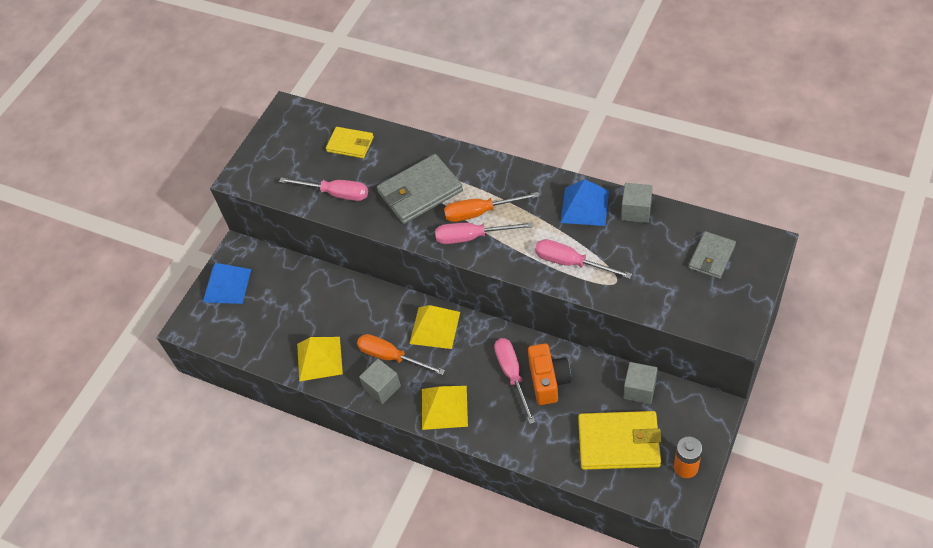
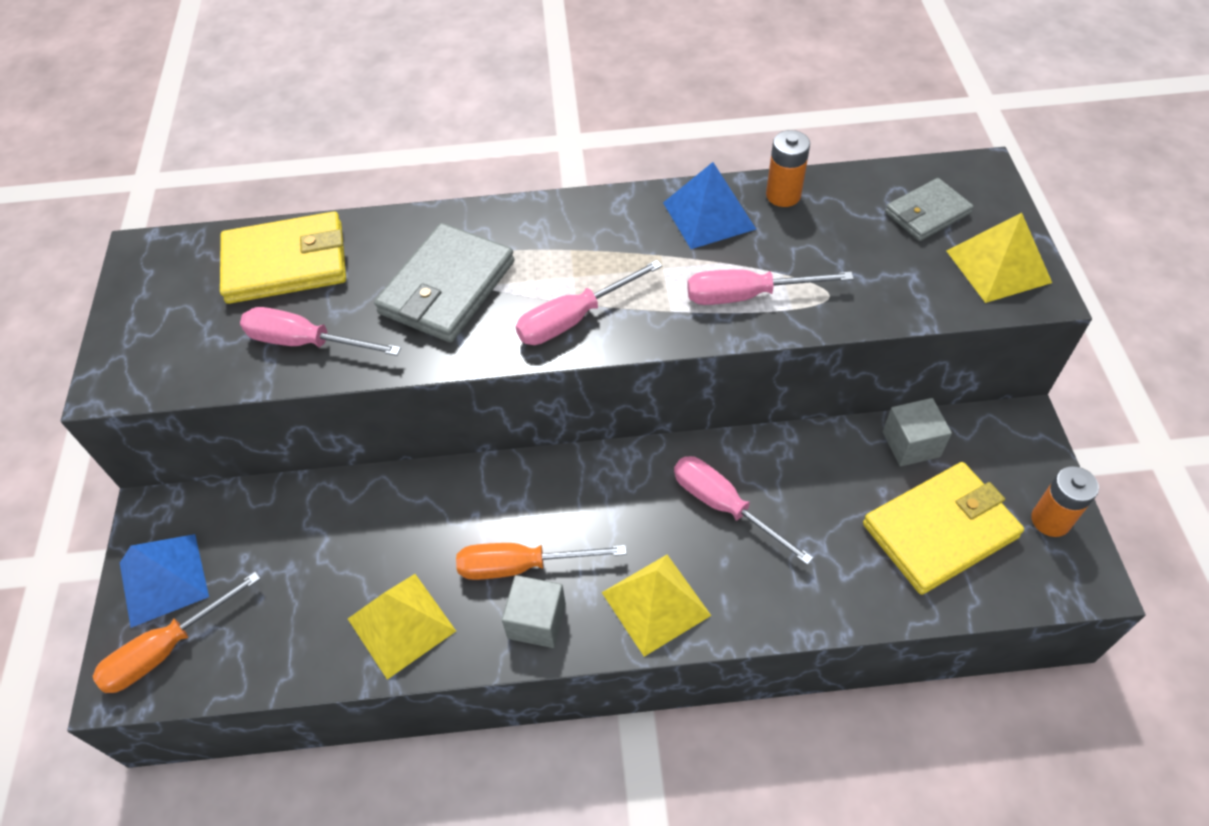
camera: 35 degrees left, 0 degrees up
pink screwdriver [279,178,368,201] -> pink screwdriver turned 150 degrees counterclockwise [240,307,401,356]
yellow wallet [326,127,374,158] -> yellow wallet [220,211,346,304], size x1.67
yellow pyramid [409,305,460,349] -> yellow pyramid moved to [947,213,1052,303]
orange screwdriver [444,192,539,222] -> orange screwdriver moved to [93,572,261,693]
orange camera [528,343,571,405] -> none
grey cube [621,183,653,223] -> orange battery [766,130,810,207]
grey wallet [689,231,736,279] -> grey wallet turned 60 degrees clockwise [885,178,974,241]

